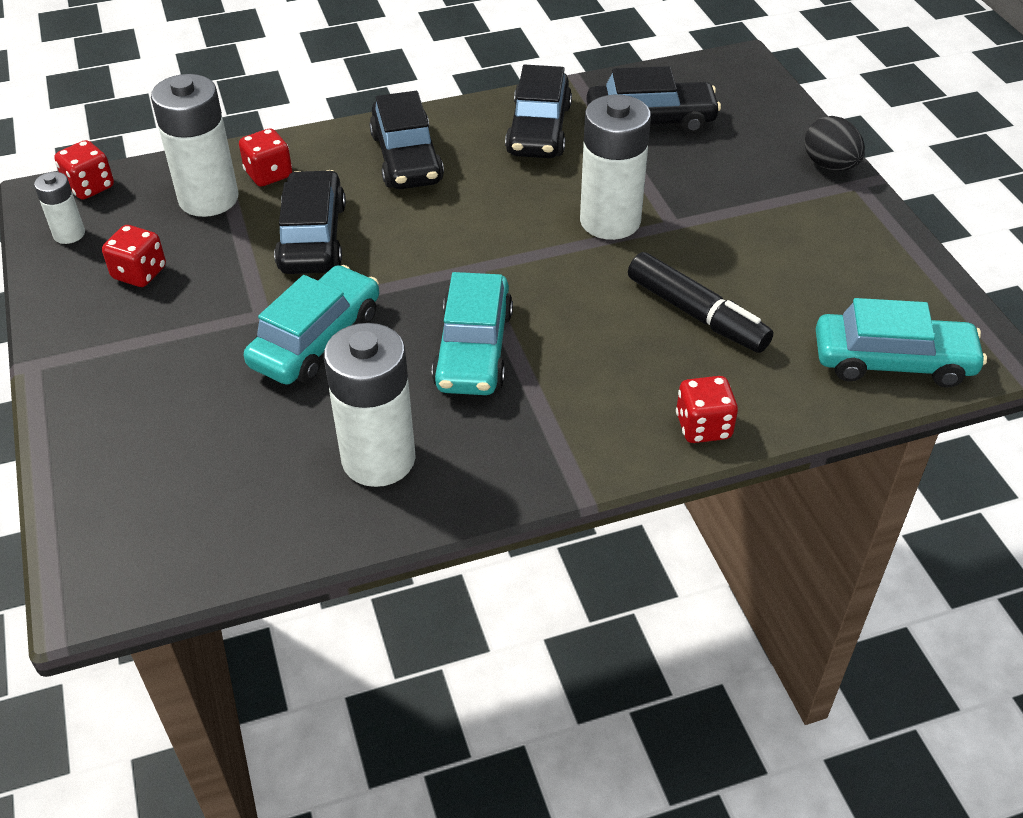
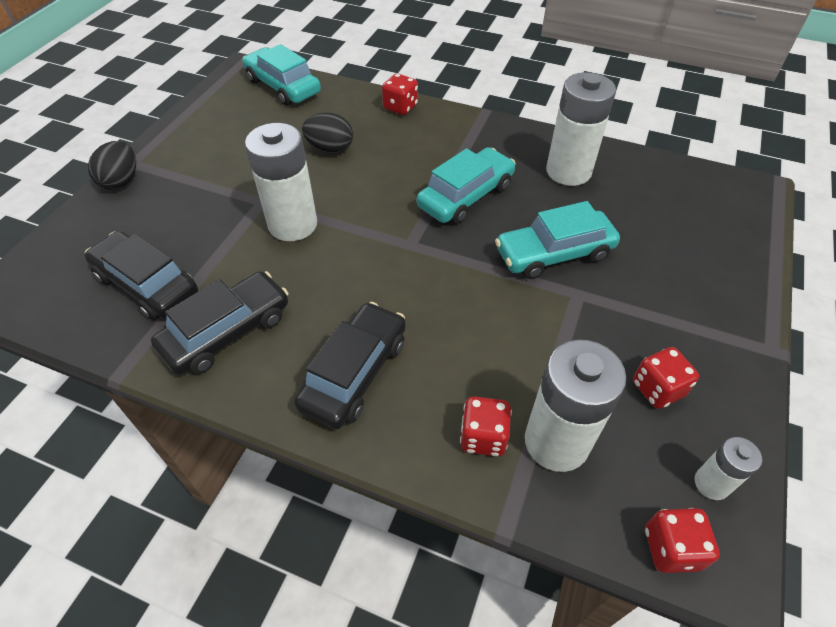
camera: 140 degrees left, 5 degrees up
black car [274,170,346,274] -> none
black marker [628,252,773,353] -> black egg [302,113,353,153]

